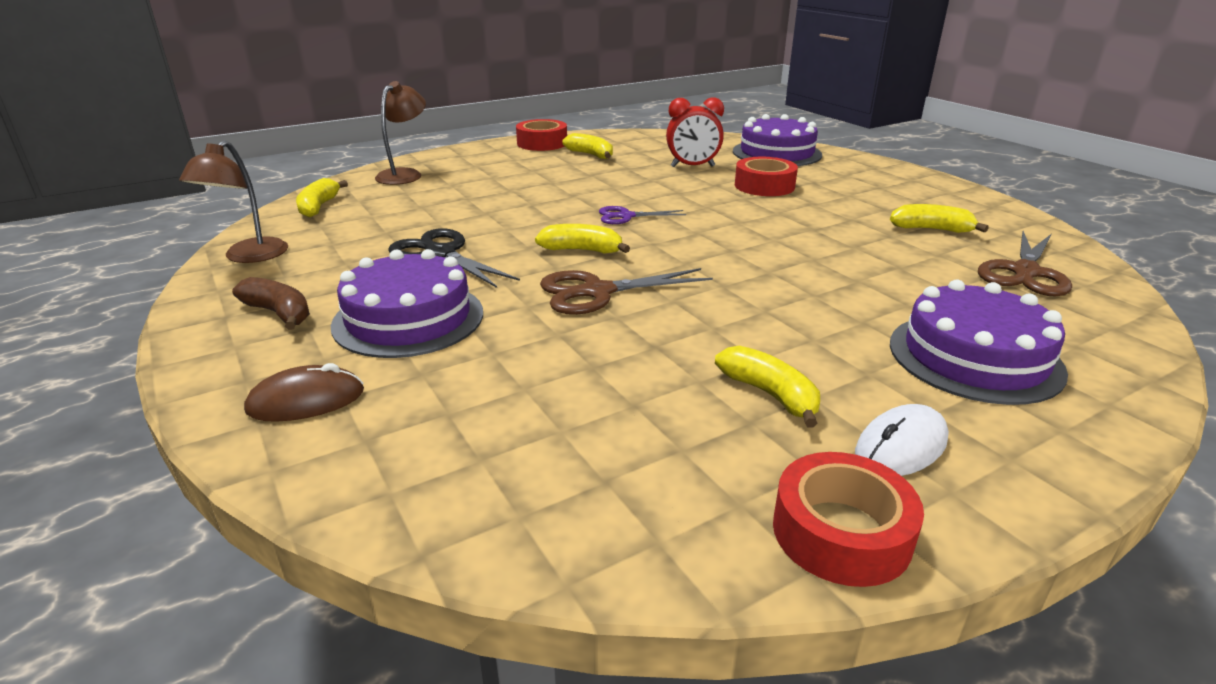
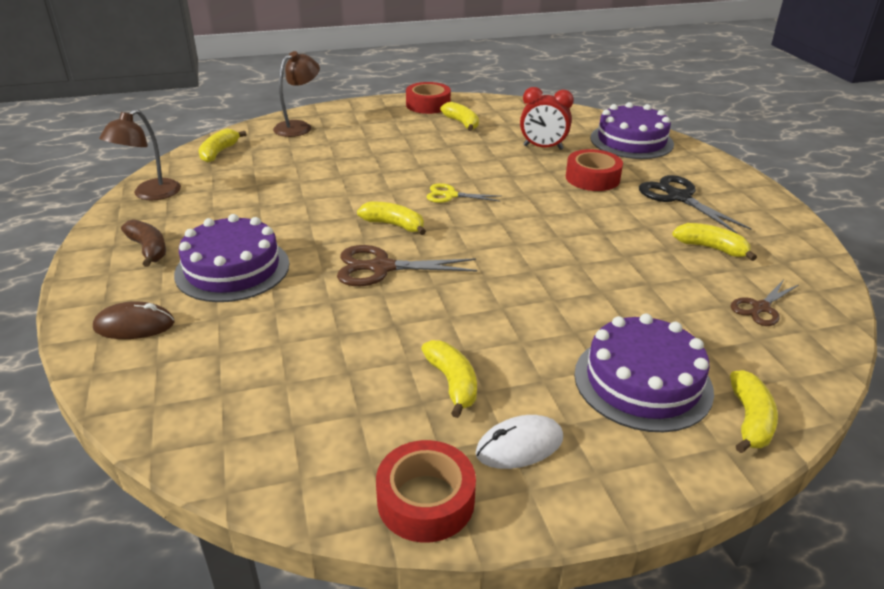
camera: 15 degrees right, 5 degrees up
black scissors [388,228,520,288] -> black scissors moved to [639,175,752,233]
purple scissors [599,206,686,224] -> yellow scissors [427,183,501,203]
brown scissors [978,231,1072,296] -> brown scissors [731,279,799,326], size x0.63
none -> yellow banana [730,370,778,453]

